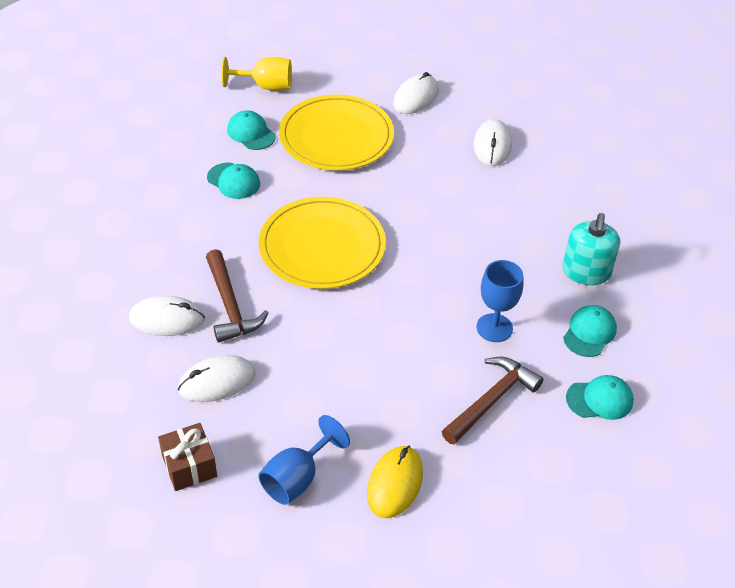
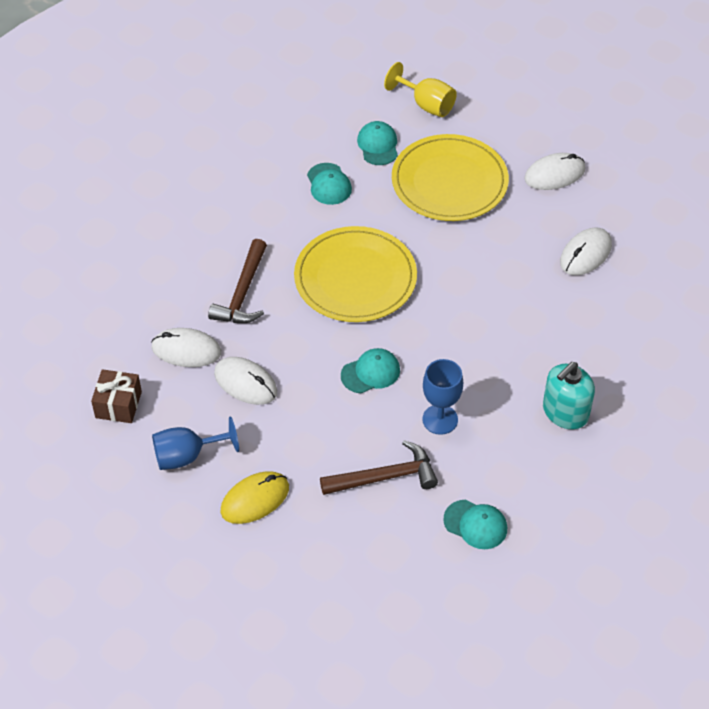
camera: 35 degrees right, 5 degrees up
white mouse [129,296,205,336] -> white mouse moved to [214,357,277,405]
turquoise cap [563,305,617,357] -> turquoise cap moved to [341,348,400,393]

